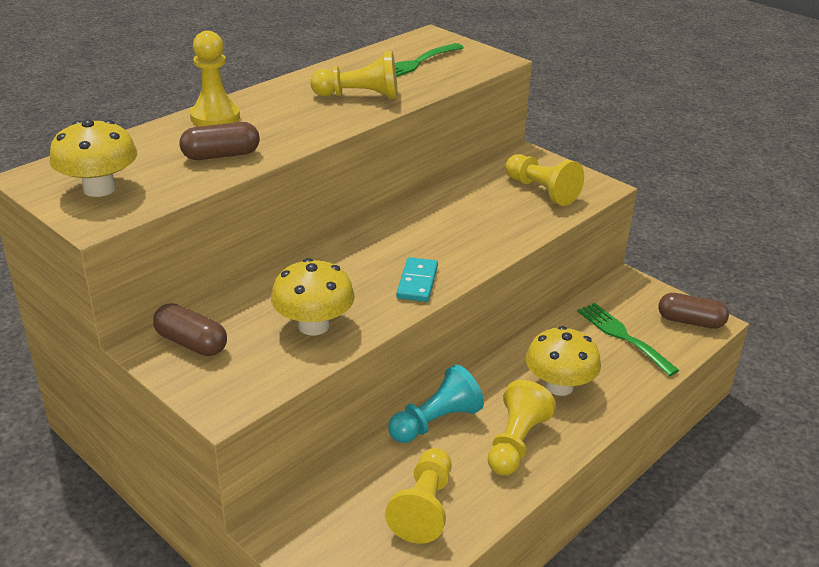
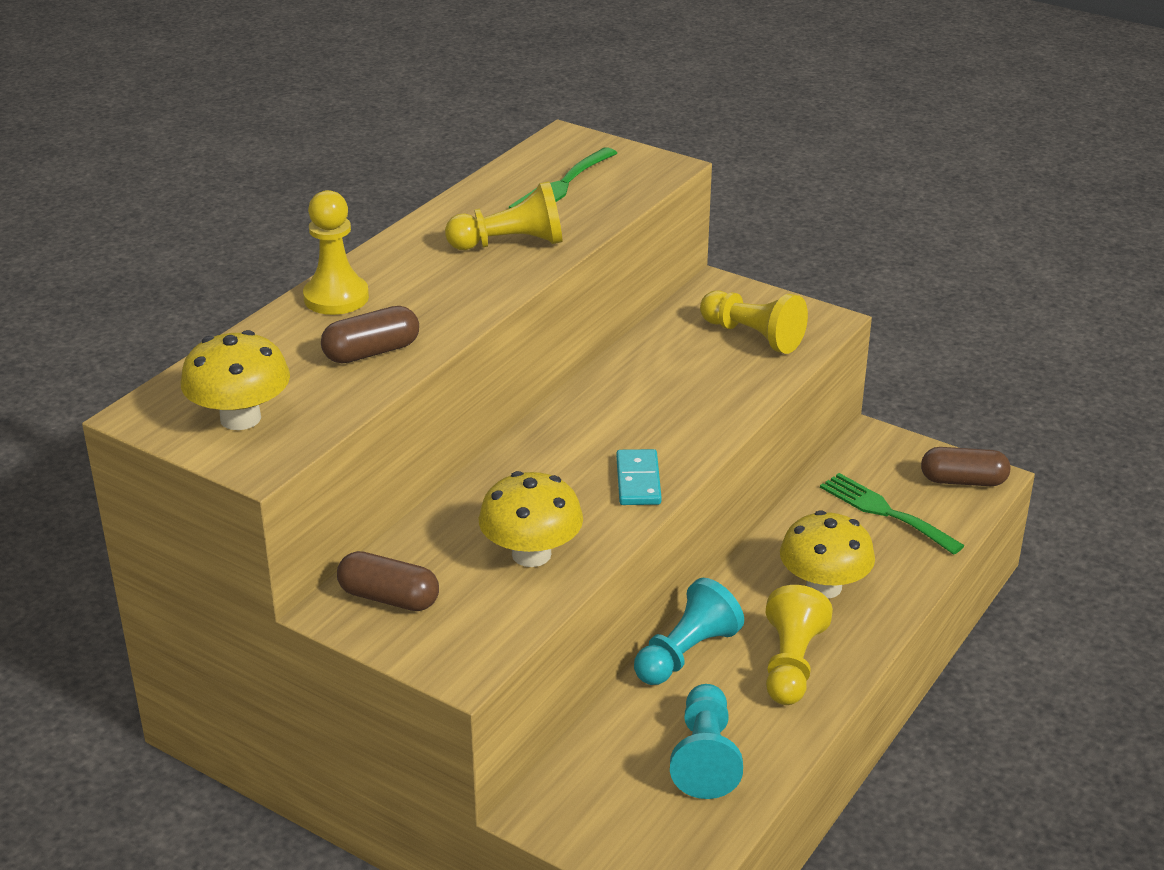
camera: 10 degrees left, 0 degrees up
yellow pawn [385,448,452,544] -> turquoise pawn [670,684,743,799]

